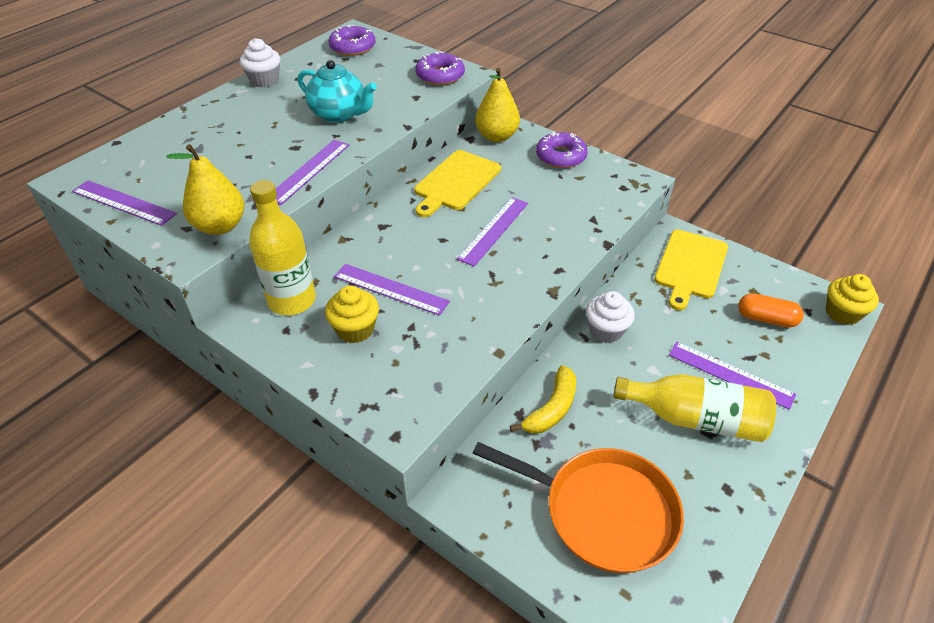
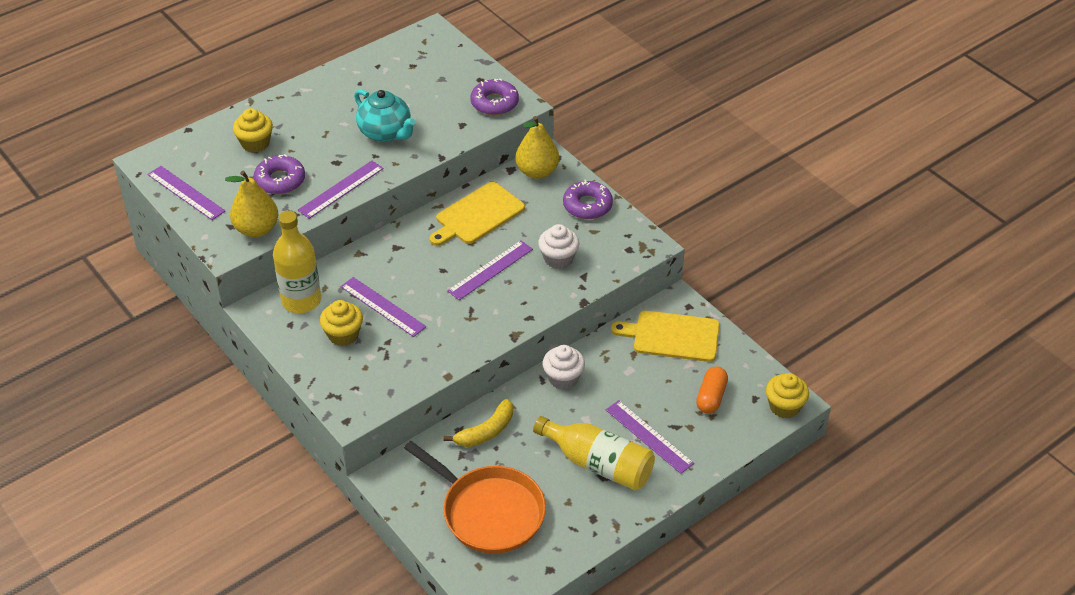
camera: 15 degrees right, 0 degrees up
white cupcake [240,38,280,88] -> white cupcake moved to [538,224,579,269]
purple donut [329,25,375,56] -> purple donut moved to [254,154,305,194]
yellow cutting board [654,230,728,311] -> yellow cutting board turned 60 degrees clockwise [611,311,720,362]
orange capsule [738,293,804,327] -> orange capsule turned 75 degrees clockwise [696,366,728,414]
none -> yellow cupcake [233,108,273,153]

